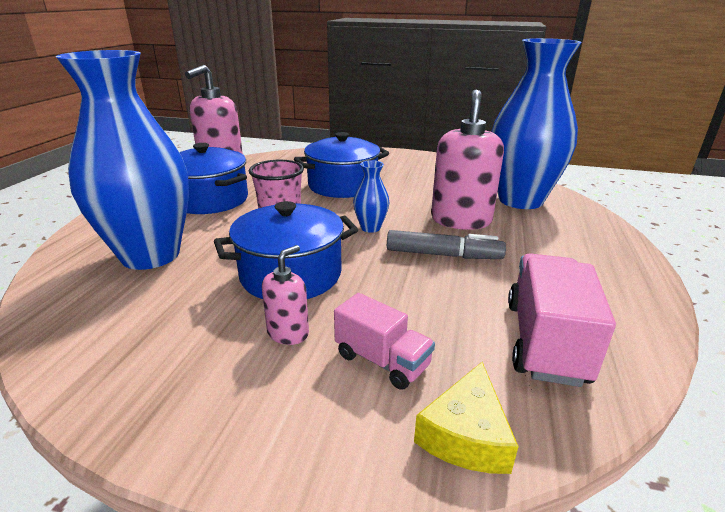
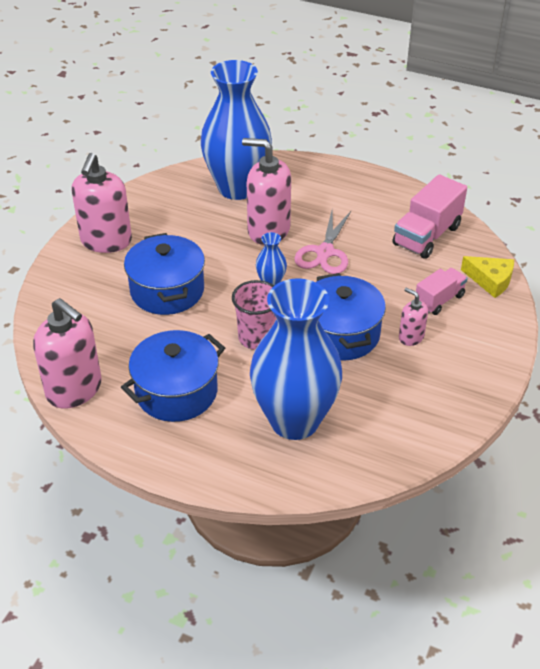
camera: 80 degrees left, 15 degrees up
grey marker [387,230,506,259] -> pink scissors [294,211,351,274]
pink truck [508,253,616,387] -> pink truck turned 75 degrees counterclockwise [393,174,467,259]
none -> pink soap dispenser [71,153,132,253]

